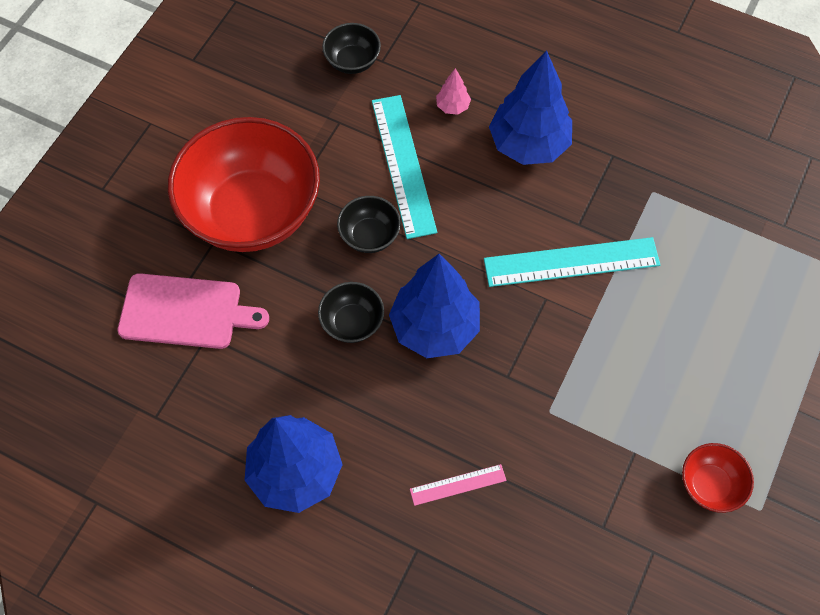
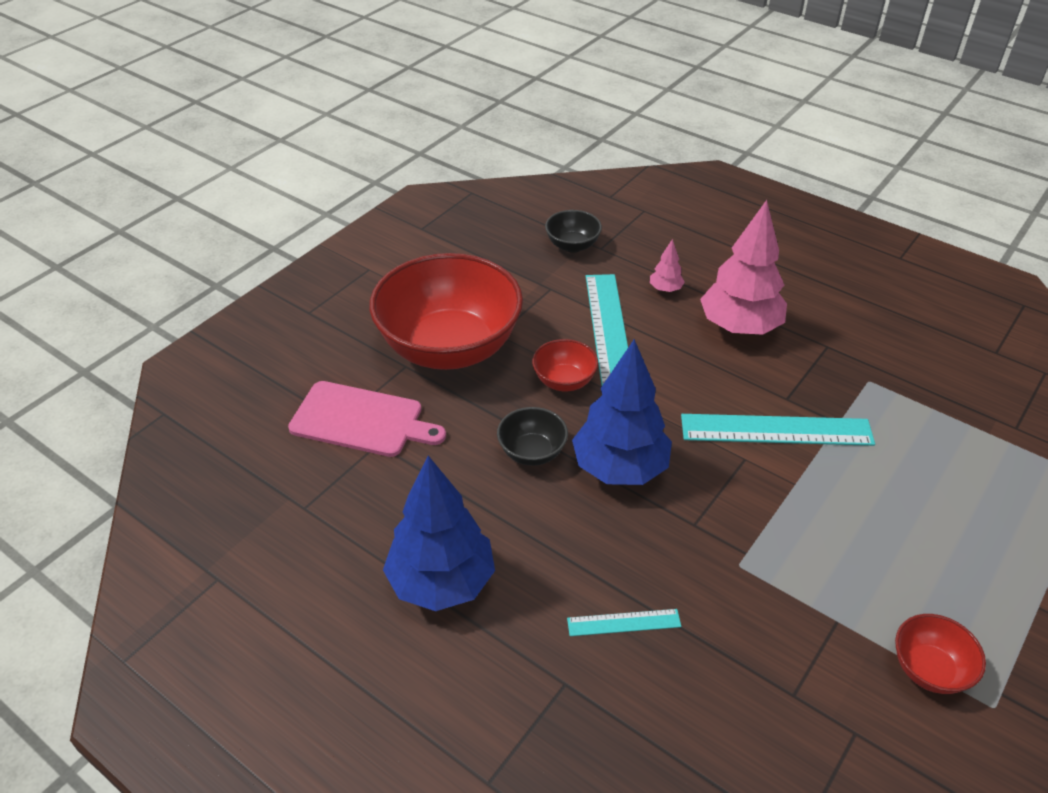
camera: 10 degrees right, 20 degrees down
black bowl [337,196,401,253] -> red bowl [532,339,598,391]
pink ruler [410,464,507,506] -> turquoise ruler [567,609,681,636]
blue tree [489,50,572,165] -> pink tree [700,200,787,335]

